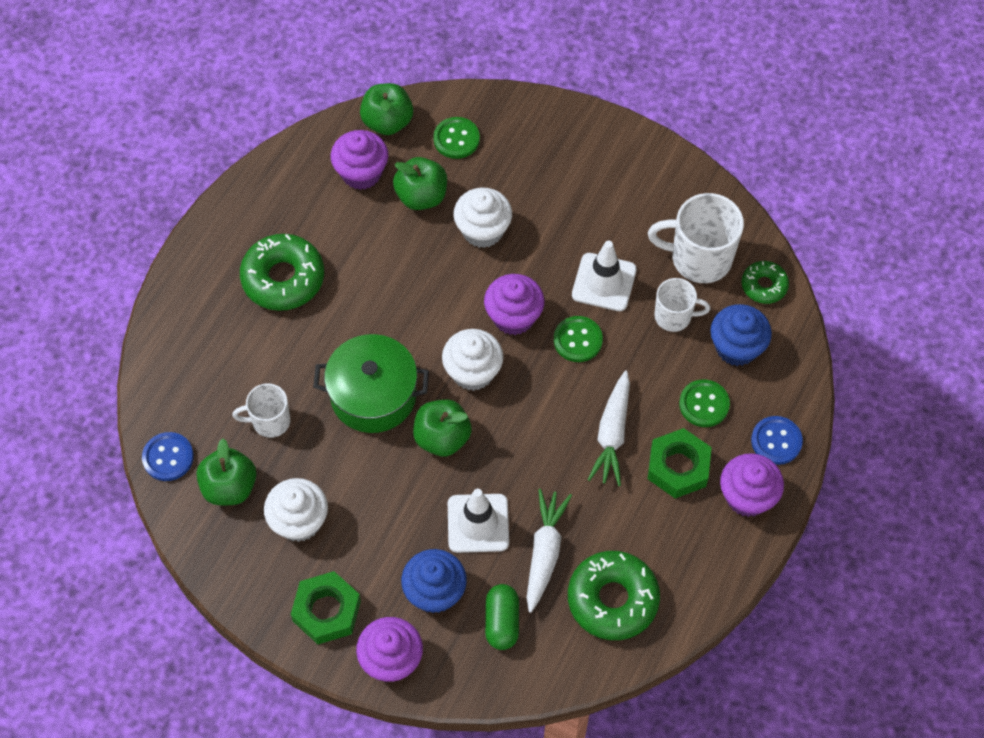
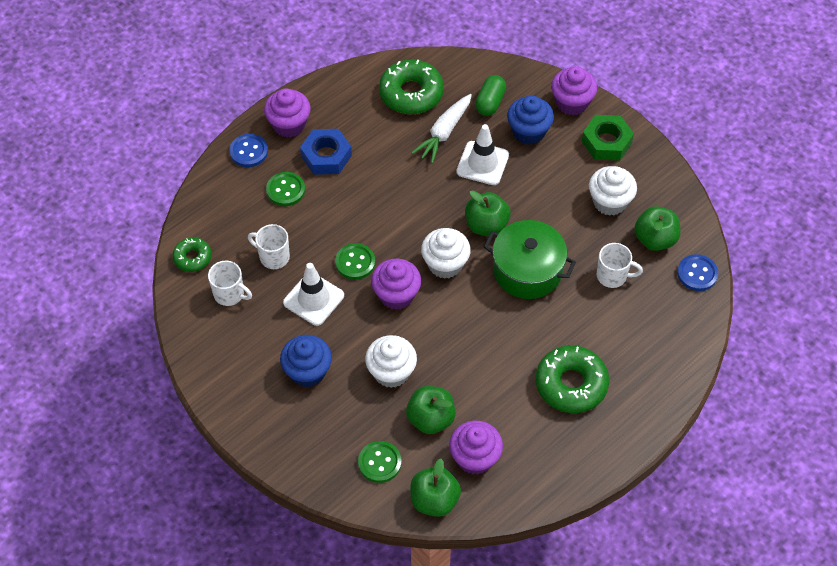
camera: 160 degrees left, 5 degrees down
white carrot [587,370,630,486] -> none
green nut [647,428,712,498] -> blue nut [300,129,352,175]
white mug [648,193,744,283] -> white mug [208,261,252,306], size x0.60
blue cupcake [710,304,772,366] -> blue cupcake moved to [280,335,332,387]

